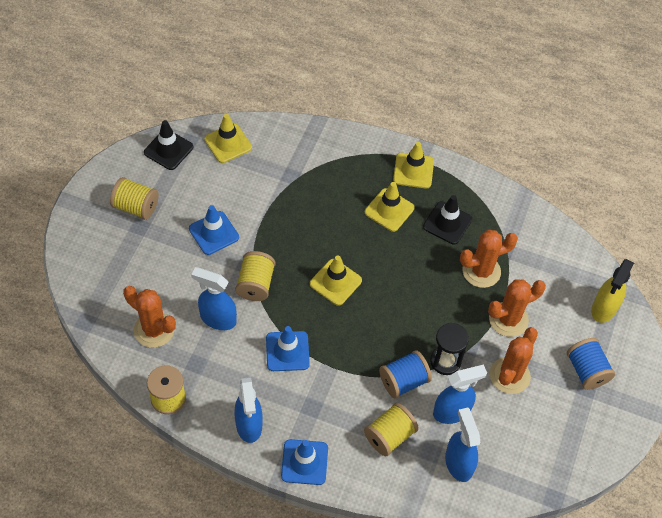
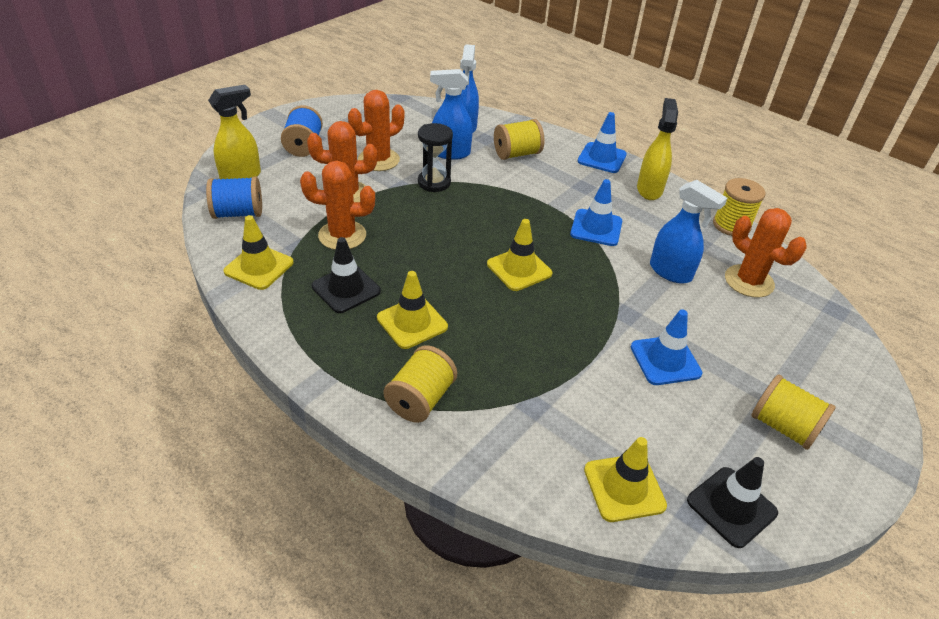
camera: 160 degrees left, 15 degrees down
blue spray bottle [234,378,263,443] -> yellow spray bottle [637,98,678,200]
yellow spool [235,251,275,301] -> yellow spool moved to [383,345,457,423]
blue spool [379,350,432,398] -> blue spool moved to [206,177,262,219]
yellow traffic cone [393,142,434,189] -> yellow traffic cone moved to [223,215,294,290]

